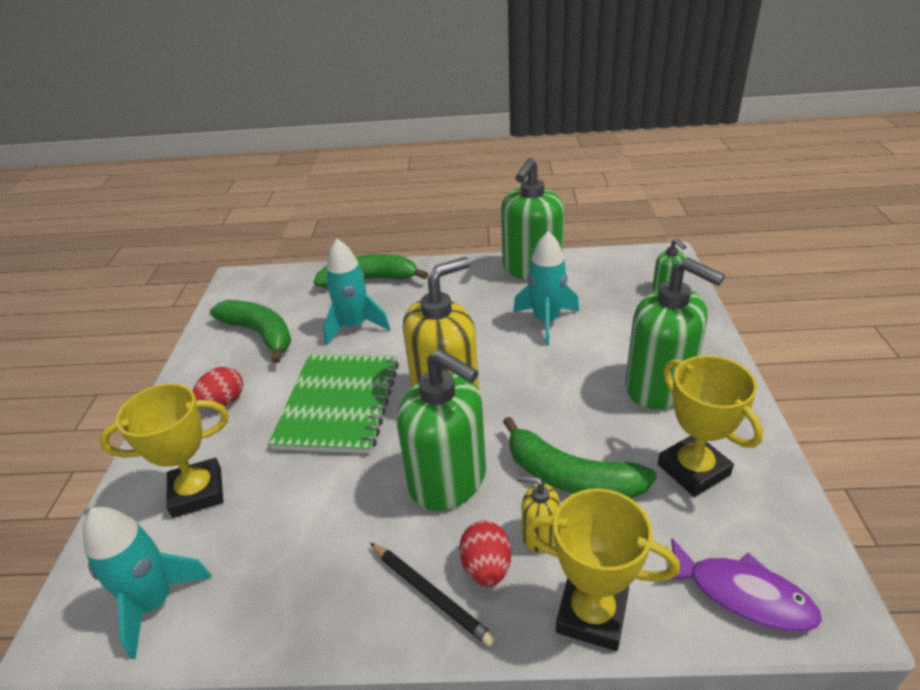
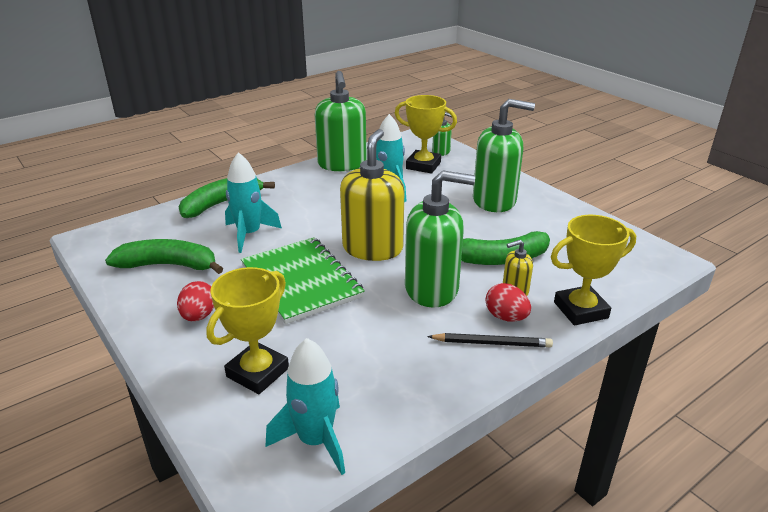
camera: 40 degrees left, 5 degrees down
yellow trophy [658,355,763,497] -> yellow trophy moved to [395,95,457,174]
purple fish [666,538,822,631] -> none

